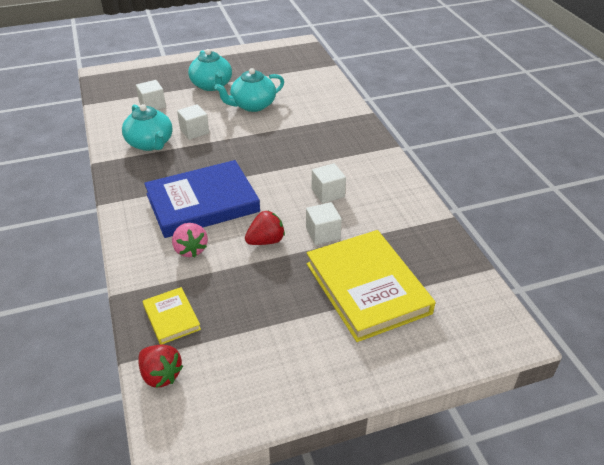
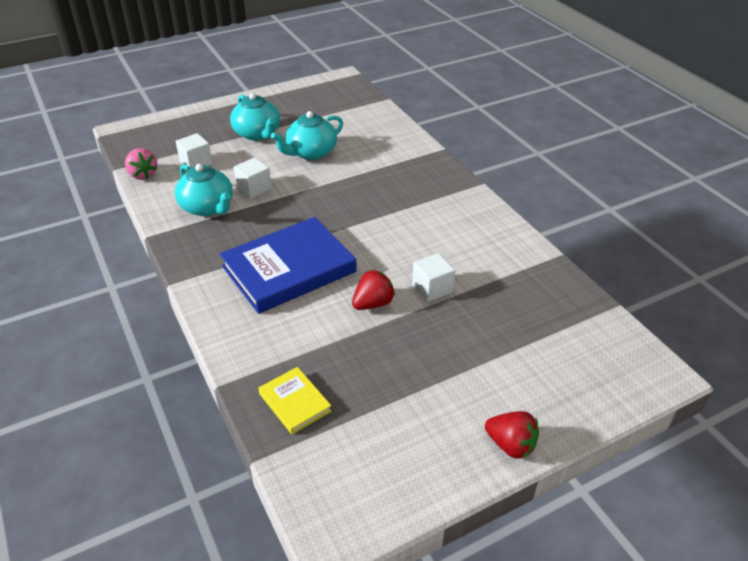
camera: 10 degrees left, 0 degrees up
red strawberry [138,345,183,388] -> red strawberry moved to [485,411,539,459]
pink strawberry [172,223,208,258] -> pink strawberry moved to [125,148,158,180]
yellow book [307,230,435,342] -> none
white cube [312,163,346,203] -> none

